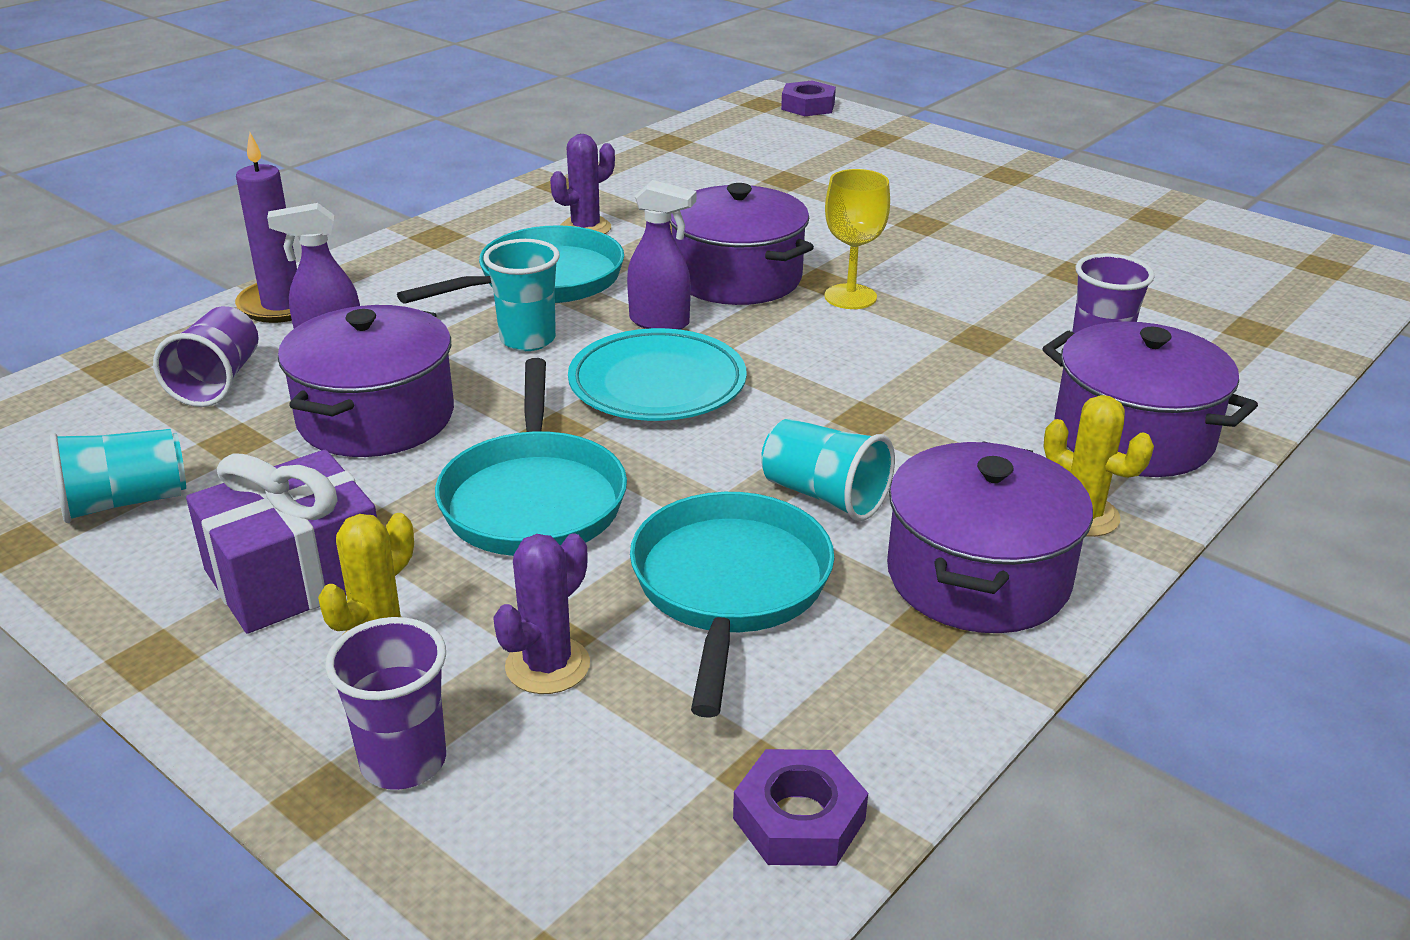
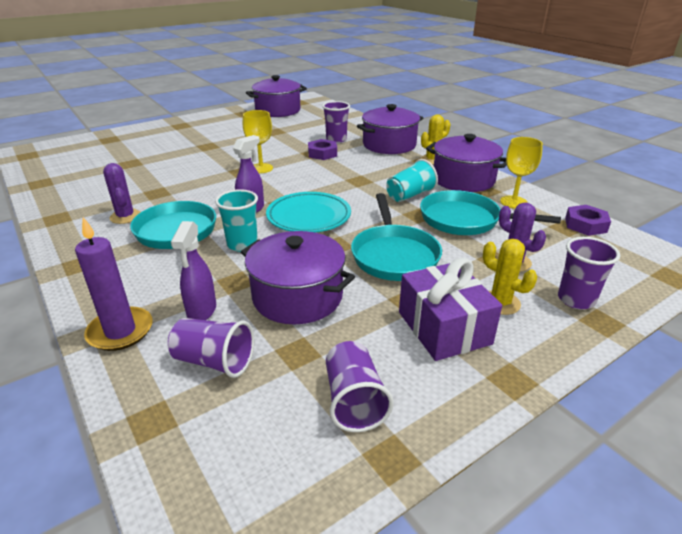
camera: 75 degrees left, 0 degrees up
turquoise cup [50,429,186,523] -> purple cup [326,341,394,432]
turquoise pan [435,358,627,556] -> turquoise pan turned 75 degrees clockwise [351,193,442,281]
purple pot [670,183,814,305] -> purple pot moved to [246,75,307,117]
purple nut [781,81,836,116] -> purple nut moved to [308,139,337,160]
none -> yellow goblet [500,137,543,208]

